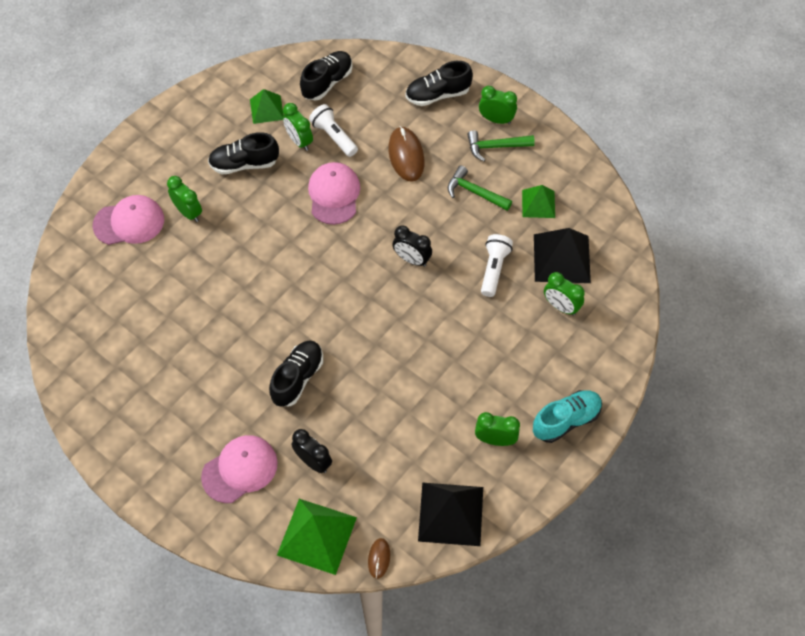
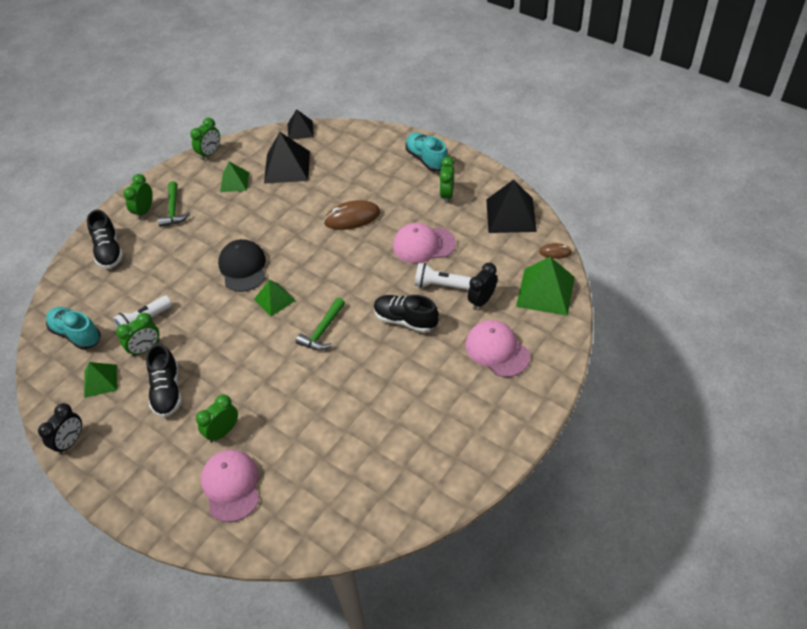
camera: 90 degrees left, 10 degrees down
black shoe [300,51,353,101] -> turquoise shoe [46,307,101,350]
pink cap [308,162,360,225] -> pink cap moved to [393,223,456,263]
brown mouse [388,126,425,181] -> brown mouse moved to [324,200,380,230]
black clock [392,225,432,267] -> black clock moved to [38,403,82,455]
green hammer [448,166,512,211] -> green hammer moved to [296,298,345,350]
white flashlight [481,234,513,297] -> white flashlight moved to [415,263,472,290]
green clock [544,272,585,316] -> green clock moved to [190,118,220,160]
none -> black cap [218,239,266,292]
none -> green pyramid [254,280,296,317]
none -> black pyramid [287,109,314,140]

